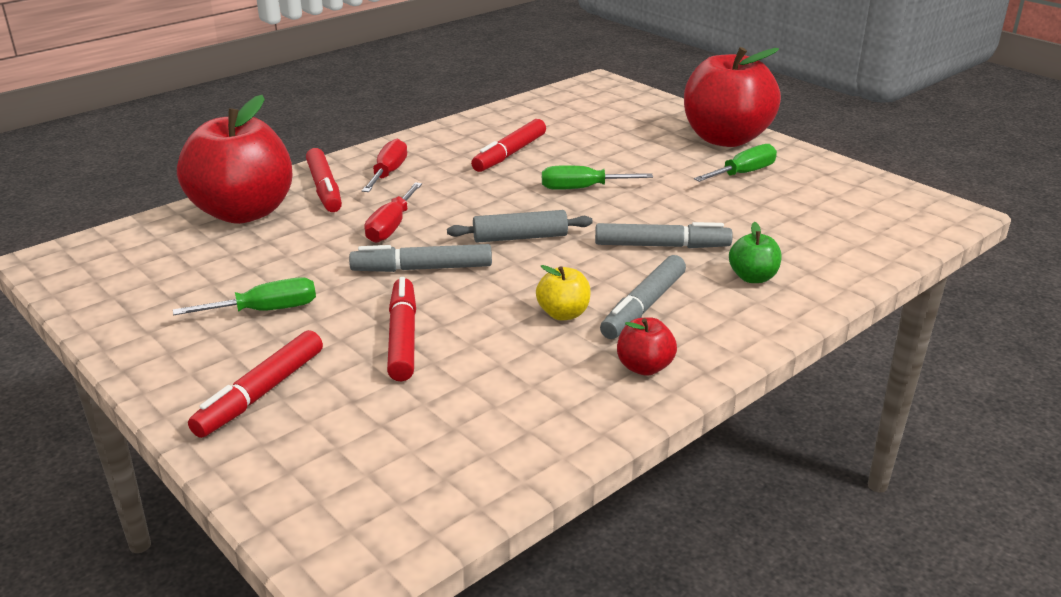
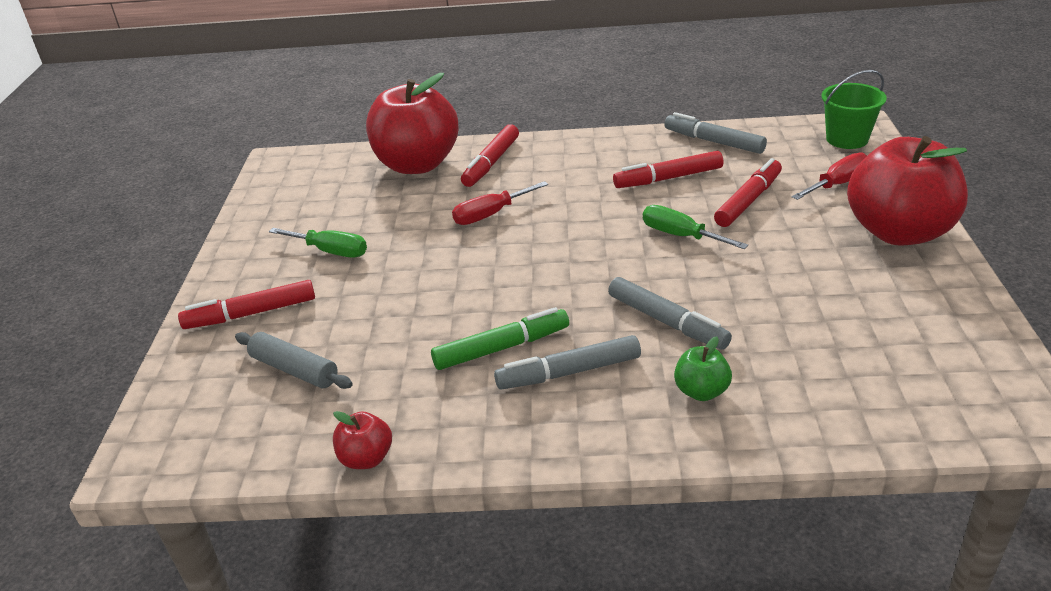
camera: 45 degrees right, 5 degrees up
grey marker [349,244,492,272] -> grey marker moved to [664,112,767,154]
red screwdriver [362,139,407,192] -> red screwdriver moved to [792,152,867,200]
red marker [387,277,416,381] -> red marker moved to [714,158,782,227]
grey rolling pin [447,210,593,243] -> grey rolling pin moved to [235,332,352,389]
yellow apple [536,265,591,320] -> green marker [431,307,569,370]
red apple [617,317,677,376] -> red apple moved to [333,411,392,469]
green screwdriver [694,144,777,182] -> none
none -> green bucket [821,70,887,149]

